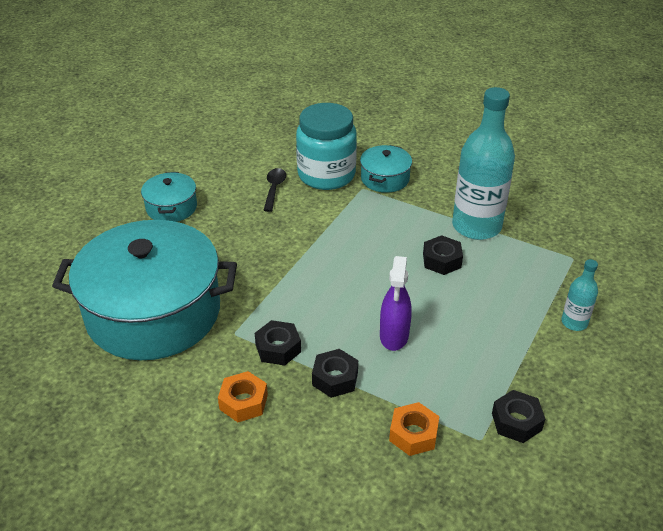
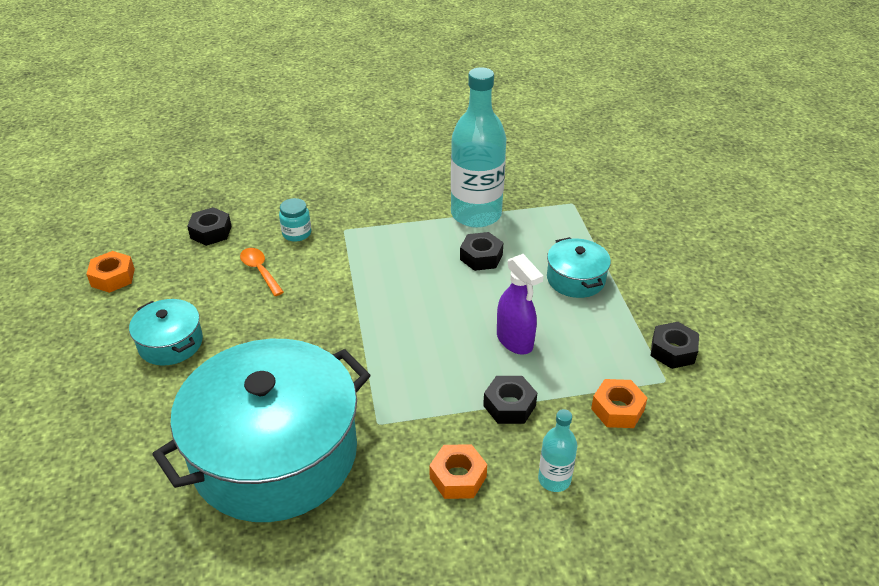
camera: 40 degrees left, 0 degrees up
black nut [255,320,301,366] -> black nut moved to [187,207,232,246]
black spoon [264,168,286,212] -> orange spoon [240,248,284,296]
turquoise jar [296,103,357,190] -> turquoise jar [279,198,311,242], size x0.44
turquoise pot [360,145,412,193] -> turquoise pot moved to [547,237,611,298]
turquoise bottle [561,259,598,331] -> turquoise bottle moved to [538,409,577,492]
none -> orange nut [87,251,135,293]

